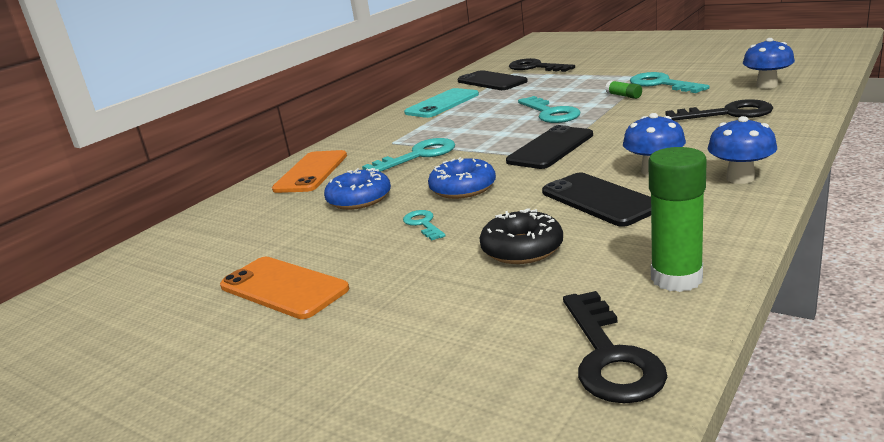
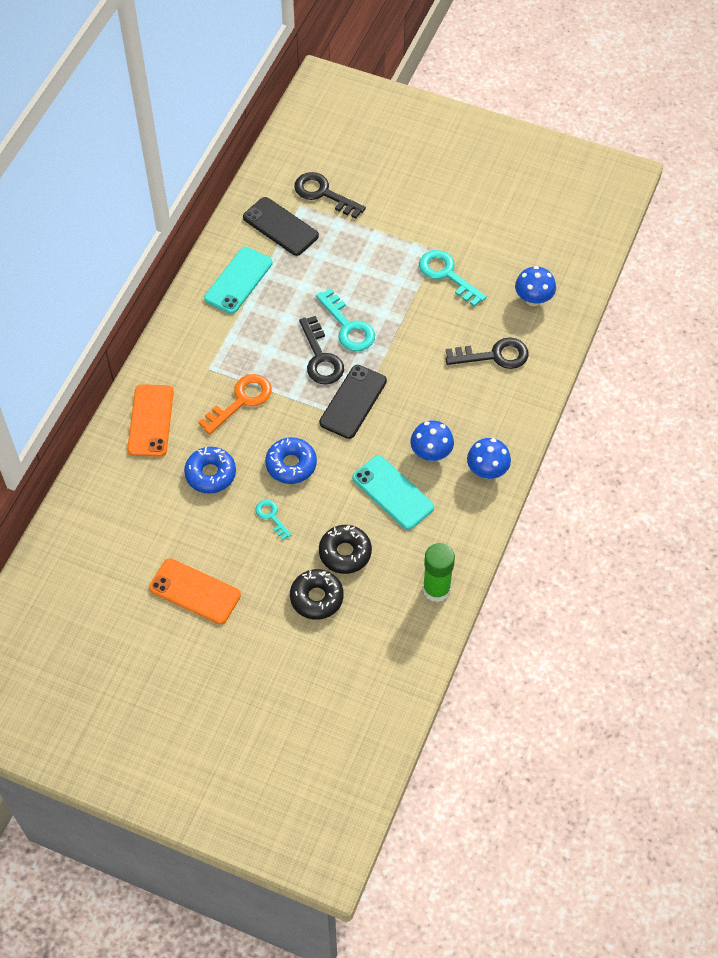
camera: 15 degrees left, 35 degrees up
turquoise key [362,138,455,172] -> orange key [198,374,272,435]
black phone [542,173,651,227] -> turquoise phone [352,455,434,530]
black key [563,291,667,403] -> black key moved to [299,316,344,385]
green glue stick [605,80,642,99] -> none
none -> black donut [290,569,344,620]

